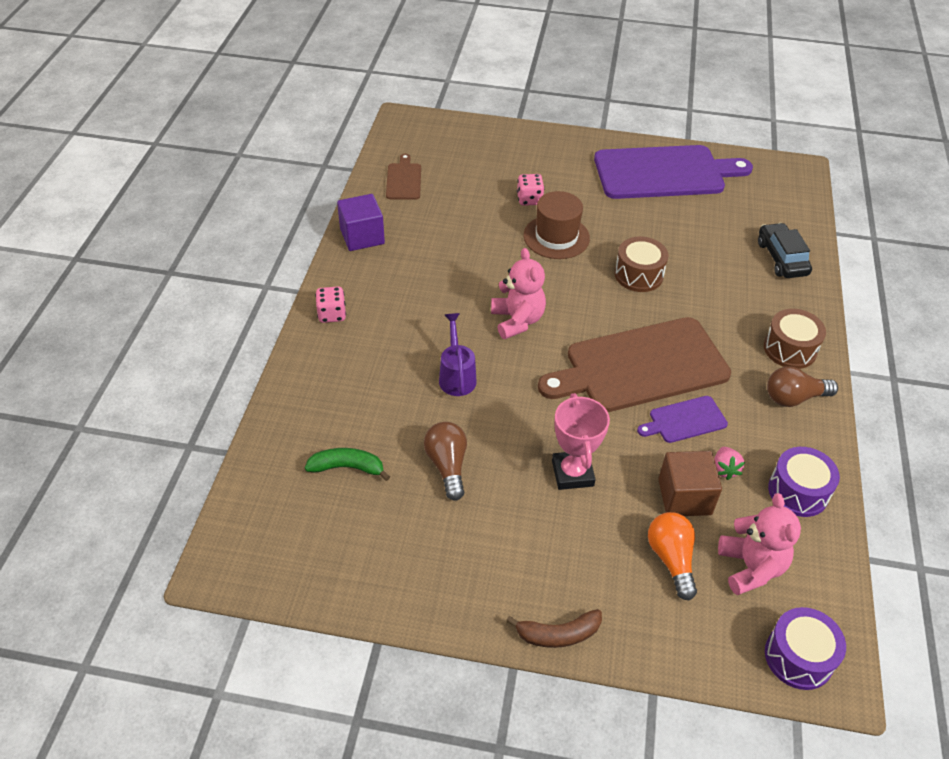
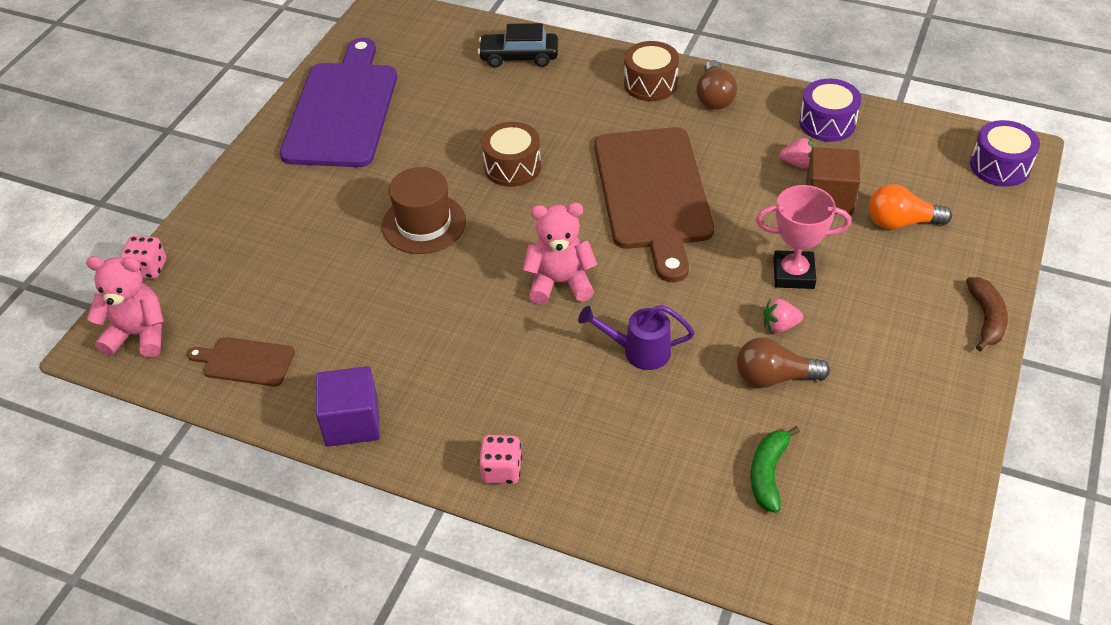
camera: 75 degrees left, 0 degrees up
pink dice [517,174,545,206] -> pink dice moved to [121,236,166,279]
purple cutting board [637,396,728,443] -> none
pink teddy bear [718,493,801,595] -> pink teddy bear moved to [86,256,164,357]
none -> pink strawberry [763,299,803,333]

